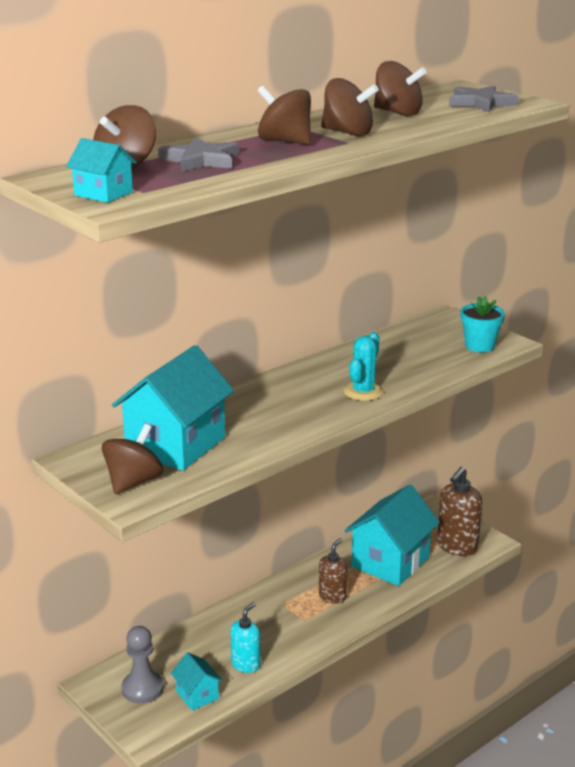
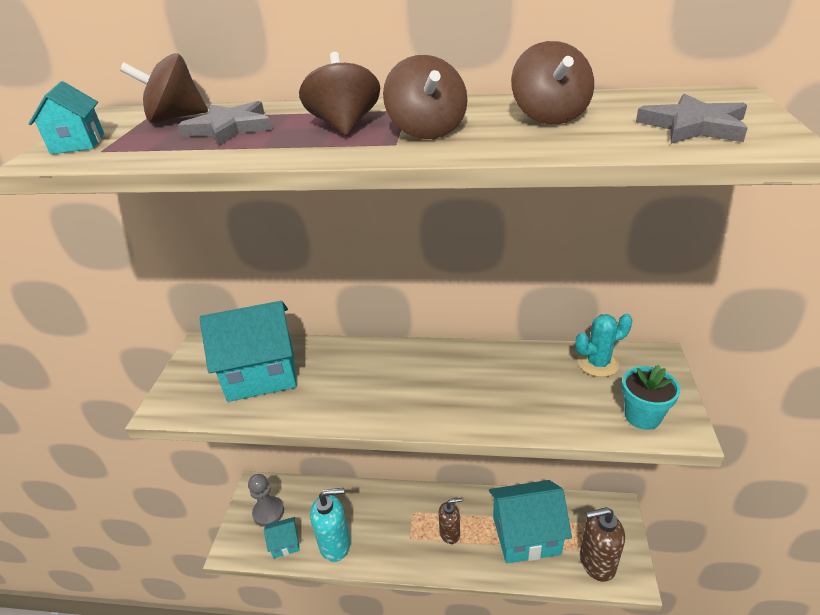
camera: 50 degrees right, 10 degrees up
brown spinning top [102,424,163,494] -> none
turquoise house [171,652,223,710] -> turquoise house turned 60 degrees clockwise [264,517,300,558]
turquoise soap dispenser [230,602,261,673] -> turquoise soap dispenser [310,488,351,562], size x1.58
turquoise cactus [344,332,384,401] -> turquoise cactus moved to [575,314,632,377]

